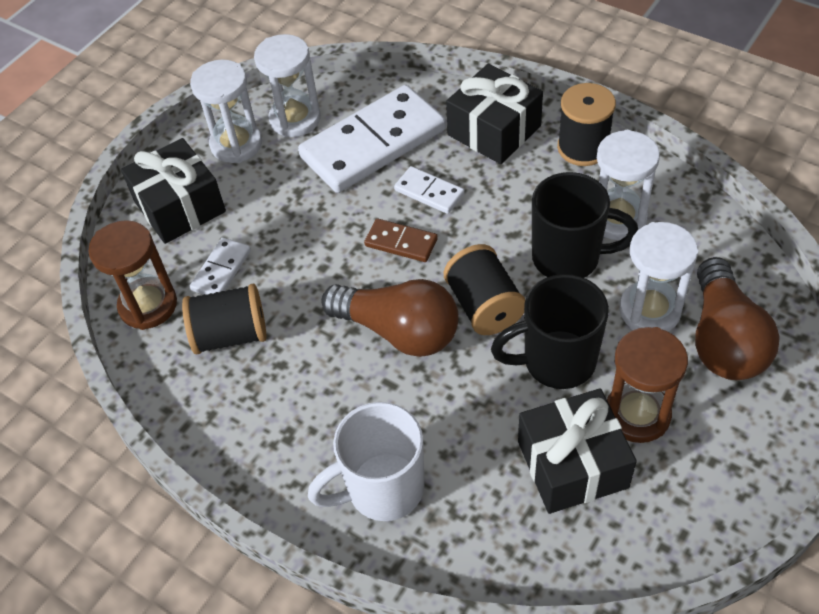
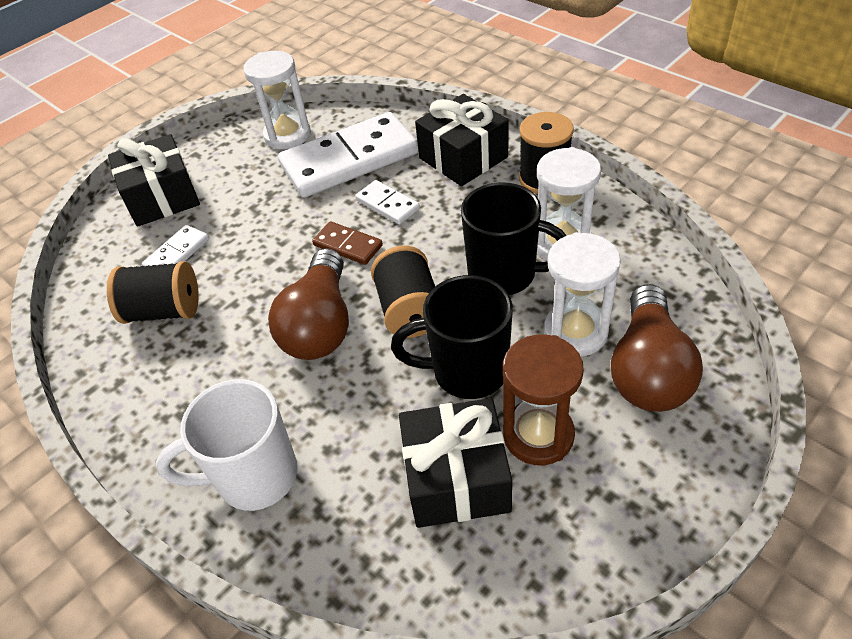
camera: 10 degrees right, 5 degrees down
brown hourglass [88,220,177,330] -> none
white hourglass [190,60,262,163] -> none
brown light bulb [322,279,458,357] -> brown light bulb turned 60 degrees clockwise [268,248,349,360]

